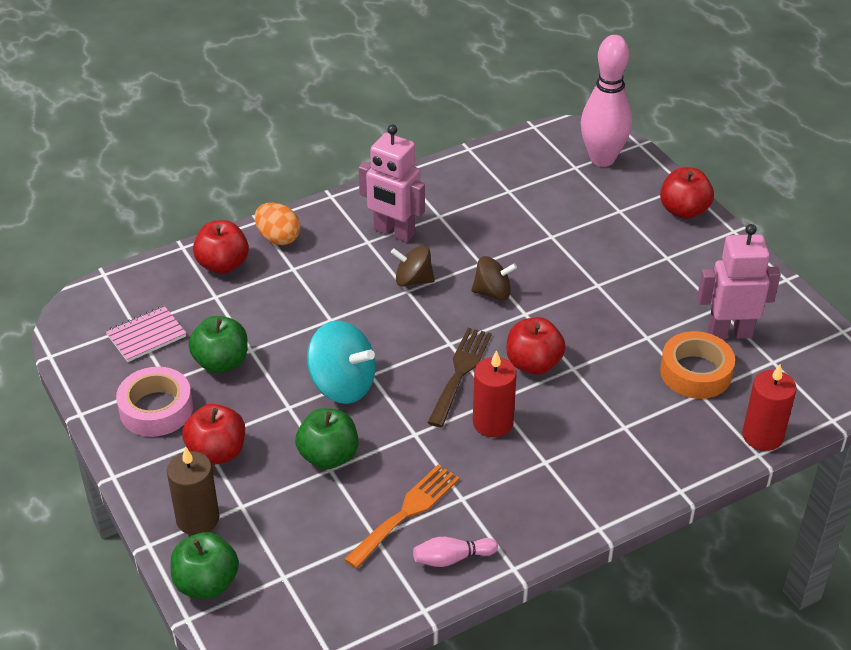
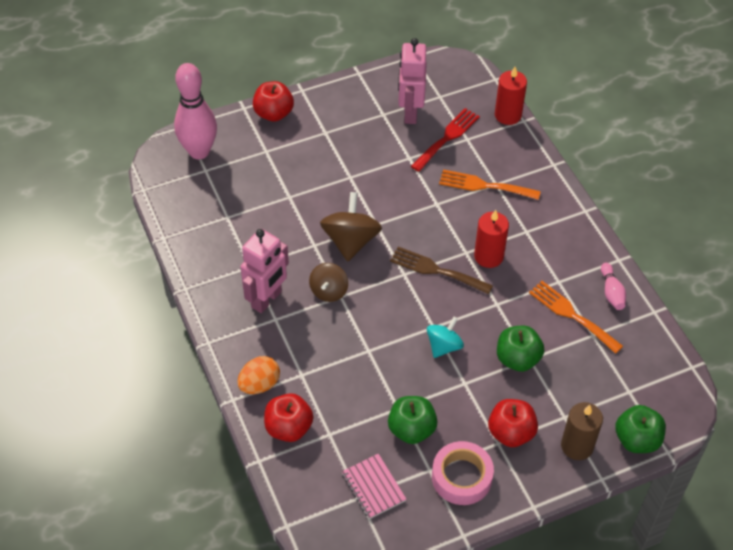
camera: 85 degrees left, 10 degrees up
turquoise spinning top [307,320,376,404] -> turquoise spinning top [427,317,464,358], size x0.63
brown spinning top [471,256,517,301] -> brown spinning top [320,192,382,261], size x1.58
red apple [506,317,566,375] -> none
orange tape [660,331,735,399] -> red fork [411,108,480,172]
none -> orange fork [439,169,541,200]

